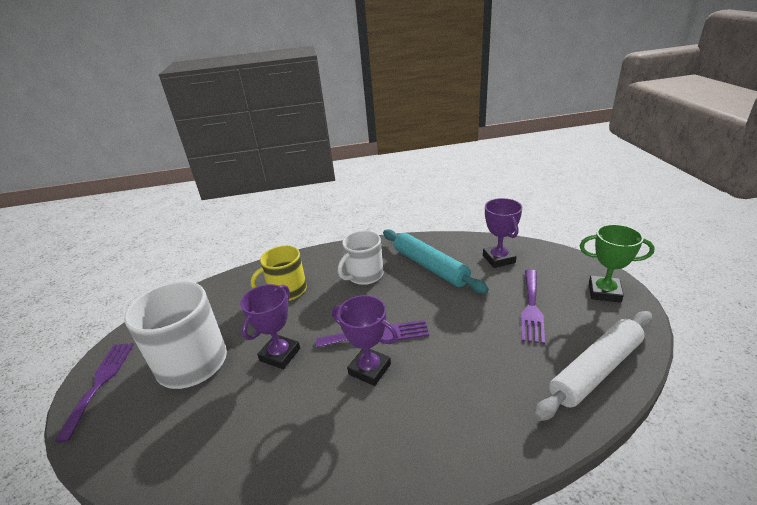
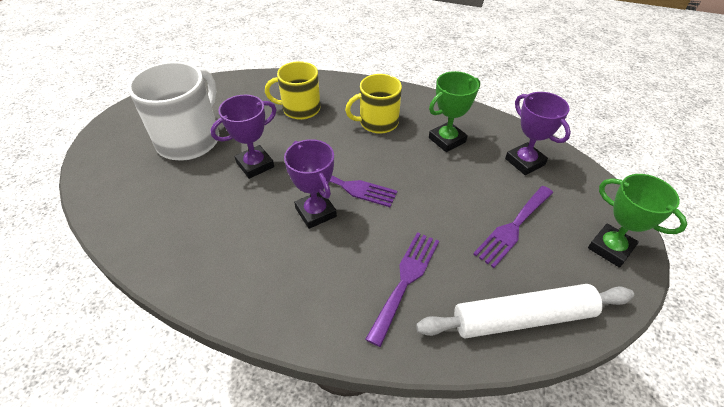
camera: 25 degrees right, 15 degrees up
purple fork [54,343,134,442] -> purple fork moved to [365,232,439,347]
white mug [338,231,383,285] -> yellow mug [345,74,402,134]
turquoise rolling pin [383,229,489,293] -> green trophy [429,71,480,152]
purple trophy [483,198,522,268] -> purple trophy turned 45 degrees counterclockwise [505,92,571,175]

